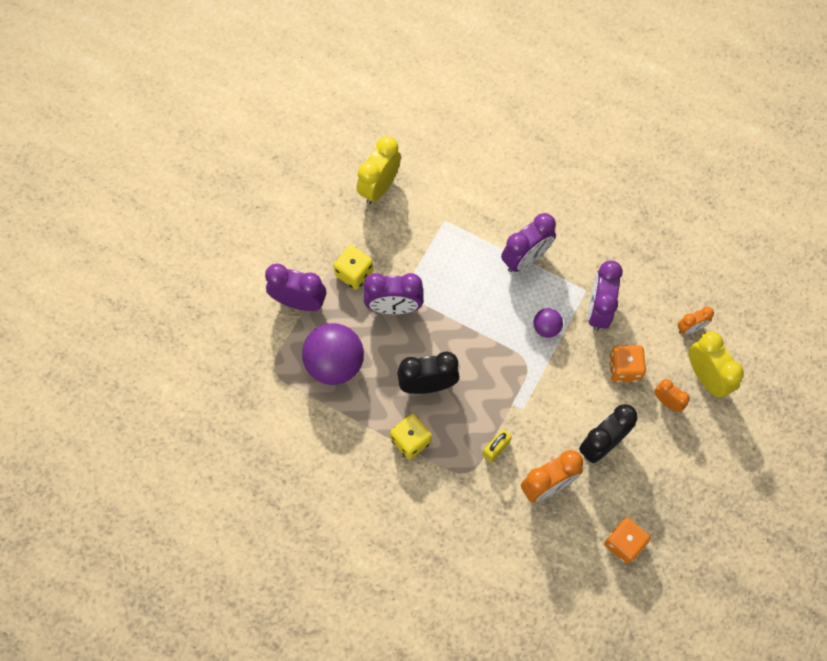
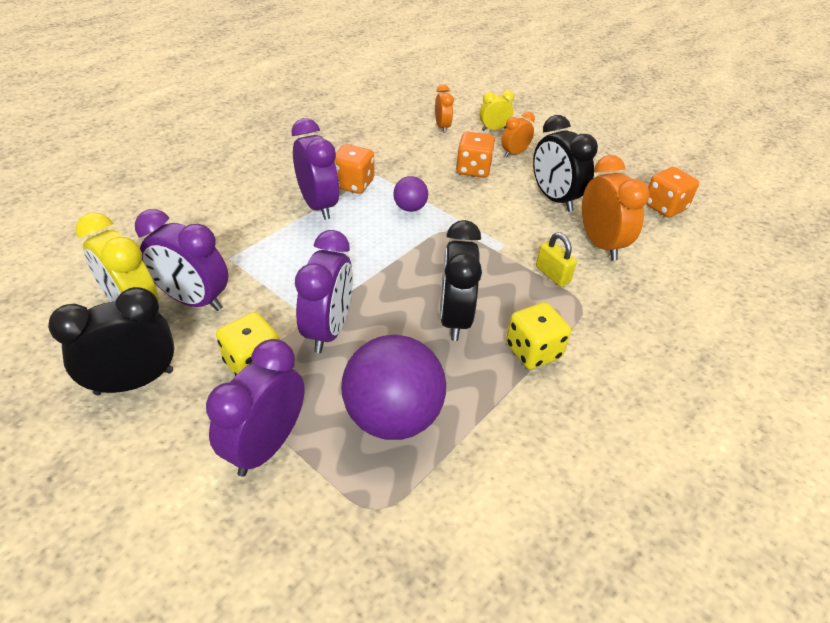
camera: 80 degrees left, 25 degrees down
purple clock [588,260,623,331] -> purple clock moved to [135,209,228,311]
yellow clock [689,331,744,397] -> yellow clock [479,90,514,131], size x0.57
none -> black clock [48,287,174,395]
none -> orange dice [335,144,374,194]

